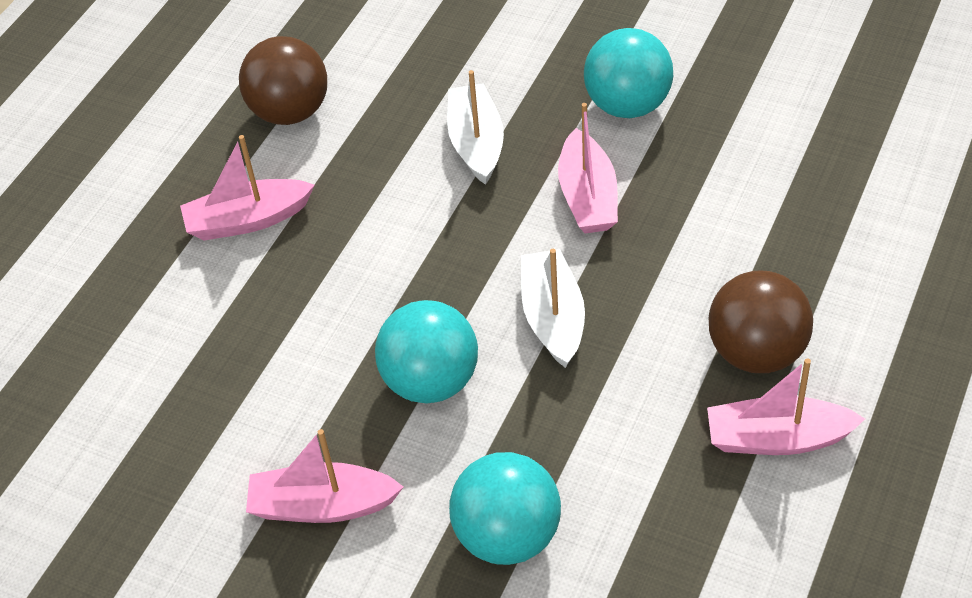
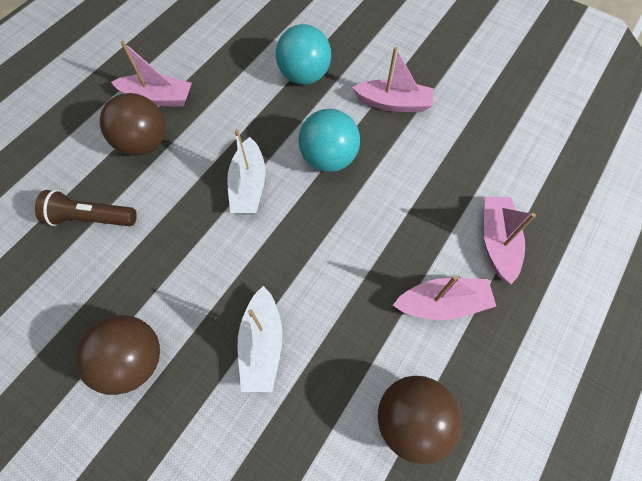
camera: 175 degrees left, 15 degrees up
pink boat [558,103,618,233] -> pink boat moved to [483,196,536,284]
turquoise ball [584,28,673,118] -> brown ball [75,315,160,395]
none -> brown flashlight [35,190,137,226]

